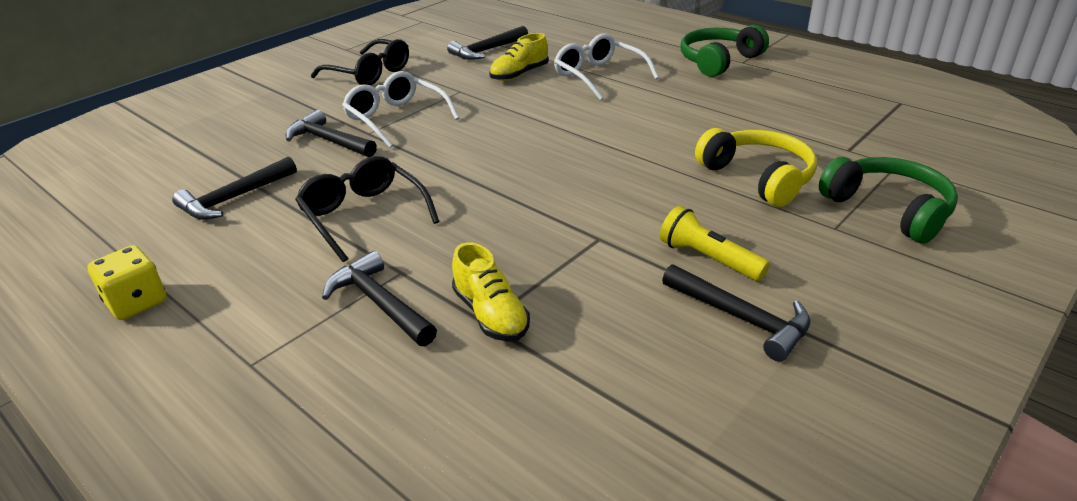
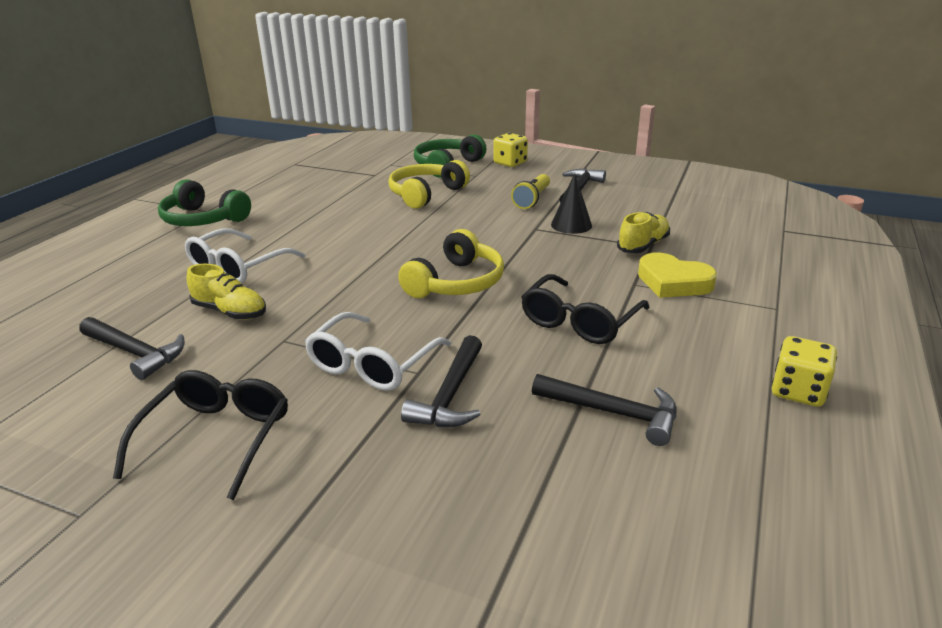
camera: 110 degrees left, 5 degrees down
black hammer [322,251,437,346] -> yellow heart [638,252,717,298]
none -> yellow headphones [398,229,504,298]
none -> yellow dice [493,133,528,167]
none -> black cone [551,173,592,234]

